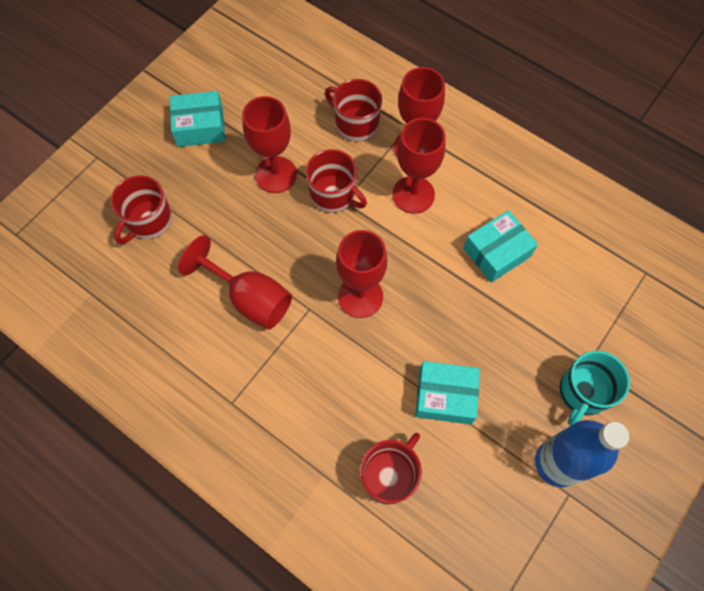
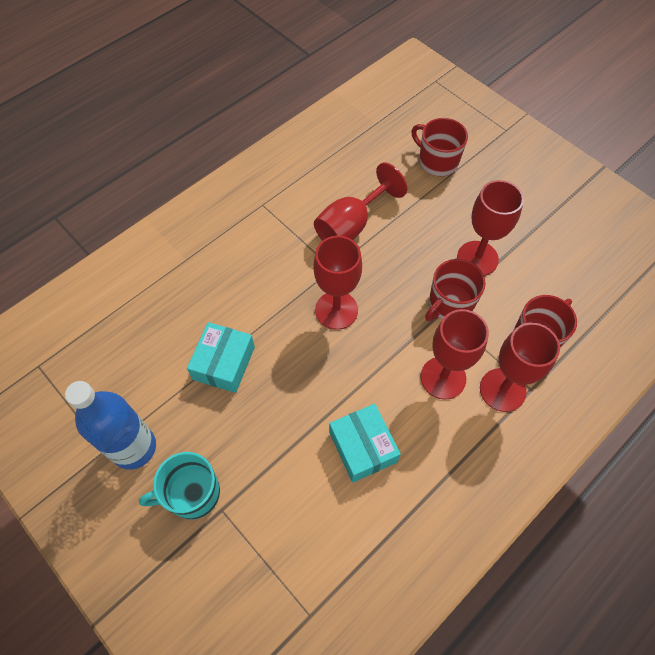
camera: 100 degrees right, 5 degrees down
turquoise box [170,91,225,147] -> none
red mug [360,433,422,505] -> none
turquoise mug [559,351,630,426] -> turquoise mug turned 60 degrees counterclockwise [139,452,220,520]

